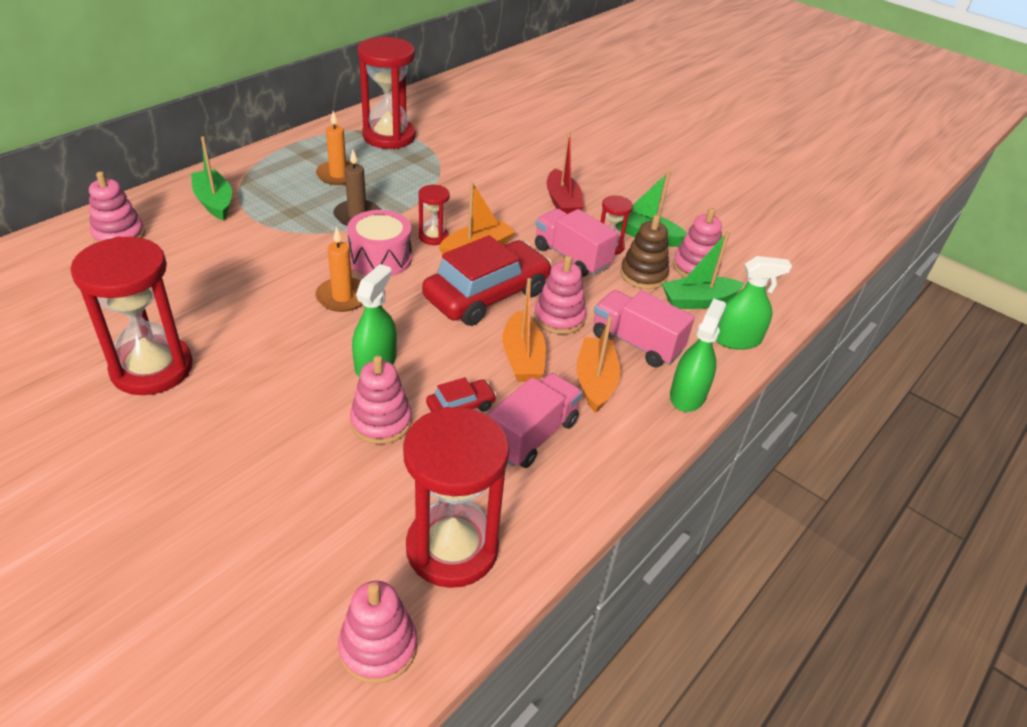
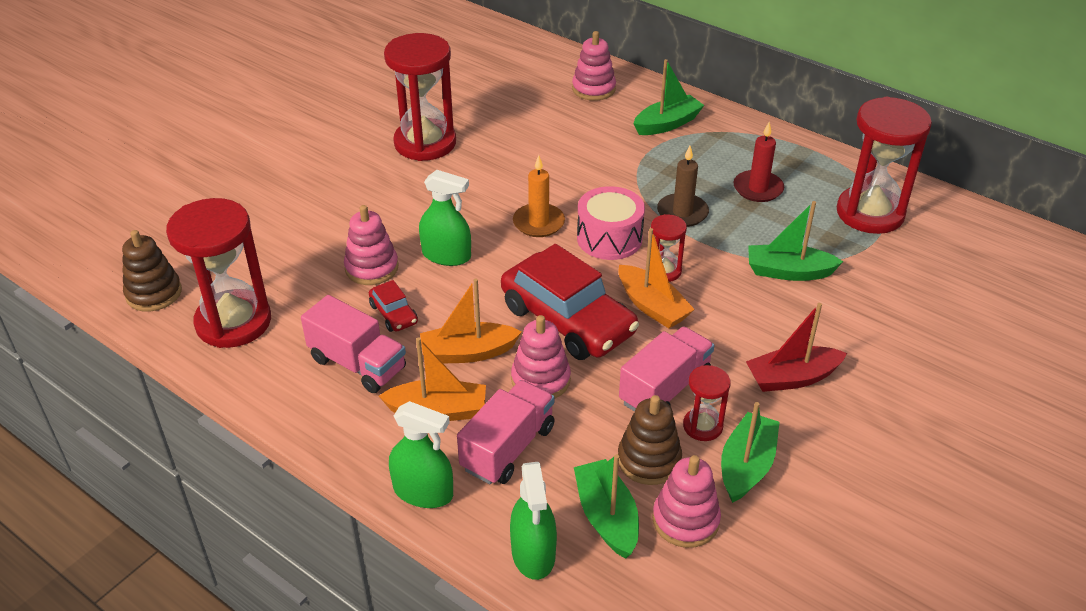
camera: 90 degrees right, 0 degrees up
orange candle [316,111,353,185] -> red candle [733,122,784,202]
pink stacking toy [338,581,417,684] -> brown stacking toy [122,230,182,312]
none -> green boat [748,201,844,281]

